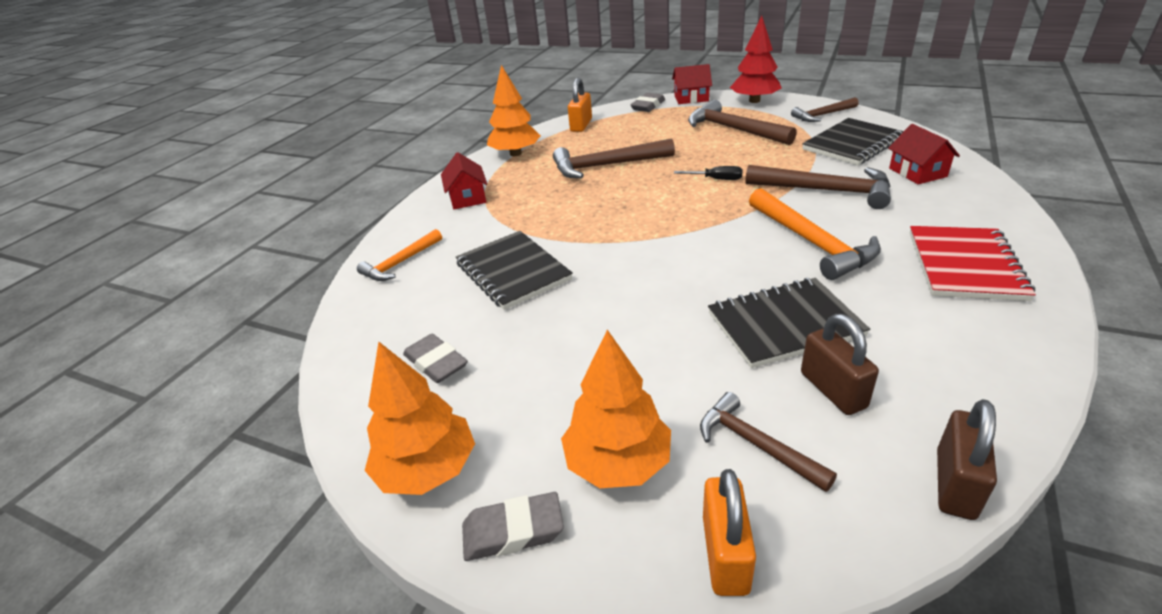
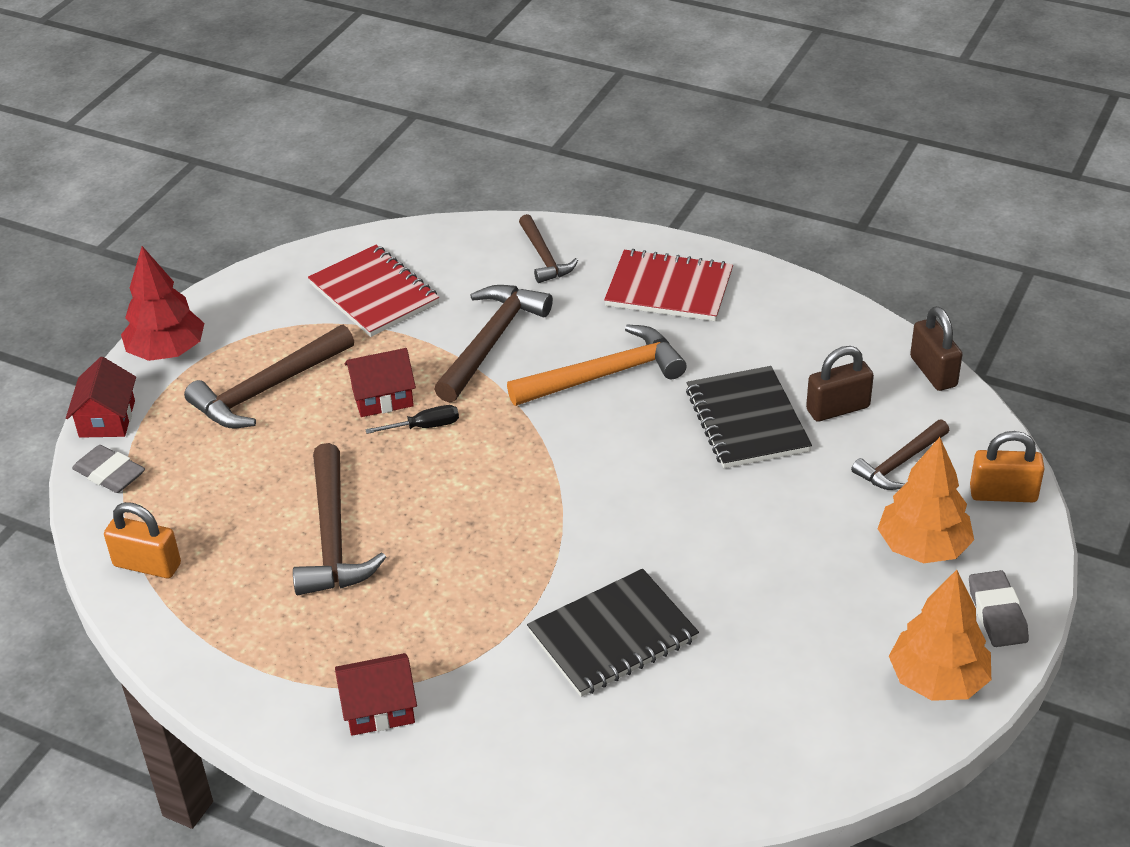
camera: 90 degrees left, 5 degrees up
orange hammer [357,229,442,281] -> none
grey eraser [403,334,468,383] -> none
orange tree [487,65,541,156] -> none
black screwdriver [674,166,743,180] -> black screwdriver turned 60 degrees clockwise [365,405,459,434]
brown hammer [791,97,859,122] -> brown hammer moved to [519,214,578,283]
black notebook [802,118,904,166] -> red notebook [308,245,439,337]
red house [888,124,960,184] -> red house moved to [344,348,416,417]
brown padlock [937,399,997,520] -> brown padlock turned 45 degrees clockwise [910,306,963,391]

